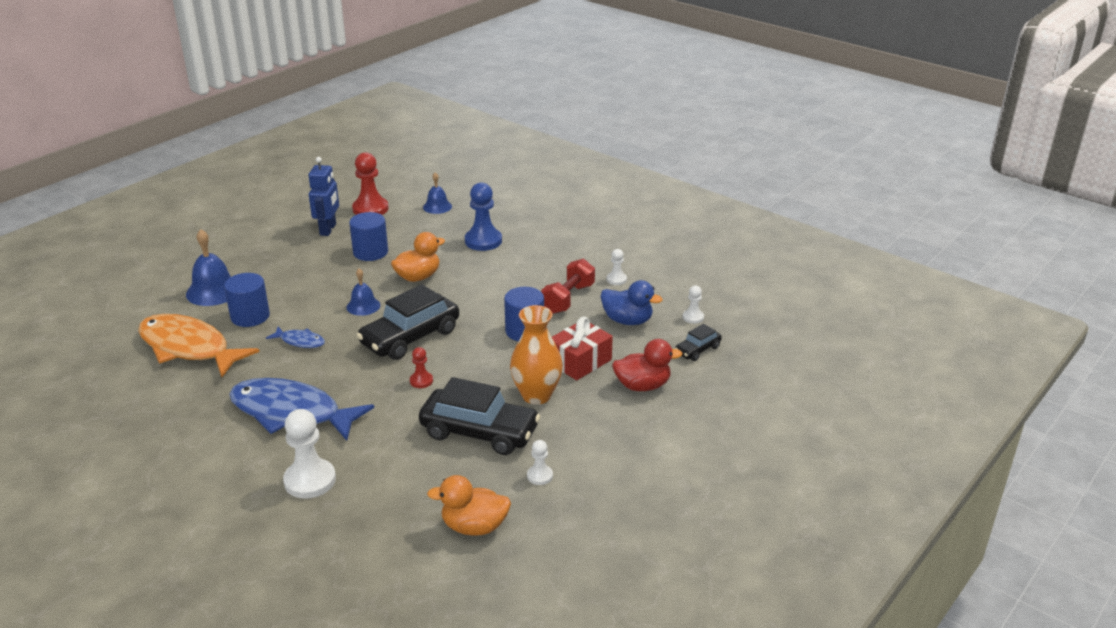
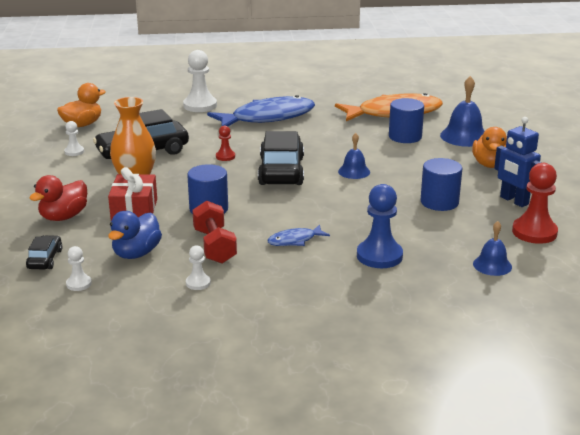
camera: 135 degrees right, 5 degrees down
blue fish [266,327,325,348] -> blue fish moved to [267,225,330,246]
orange duck [391,232,445,282] -> orange duck moved to [472,127,507,168]
blue duck [601,280,663,325] -> blue duck turned 45 degrees counterclockwise [108,211,162,259]

